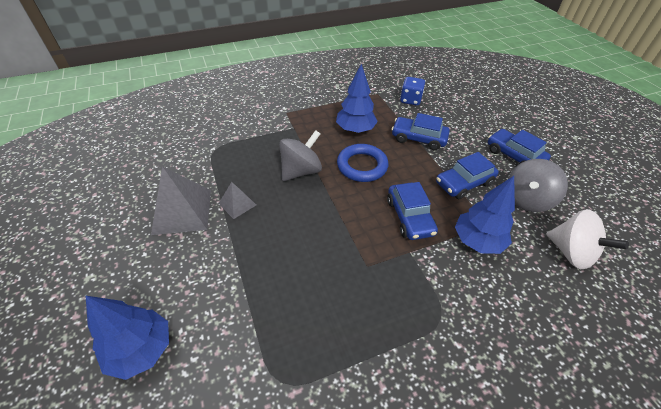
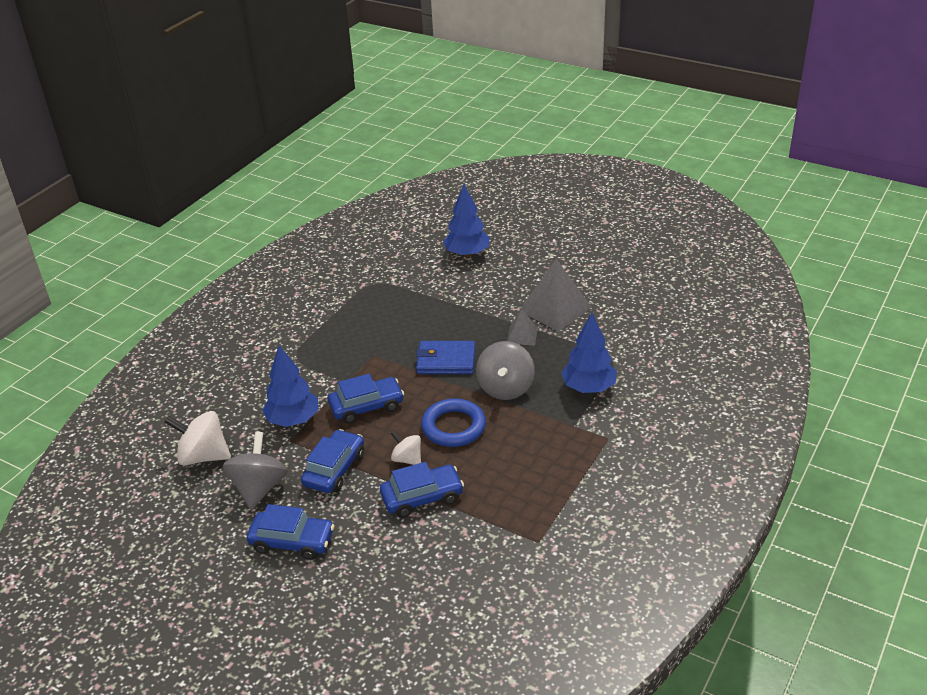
camera: 145 degrees right, 10 degrees down
blue tree [336,64,378,133] -> blue tree moved to [561,313,617,393]
blue car [387,182,438,240] -> blue car turned 120 degrees clockwise [328,374,404,424]
blue dice [400,77,425,106] -> none
none -> white spinning top [390,431,421,465]
none -> blue wallet [416,341,475,374]

